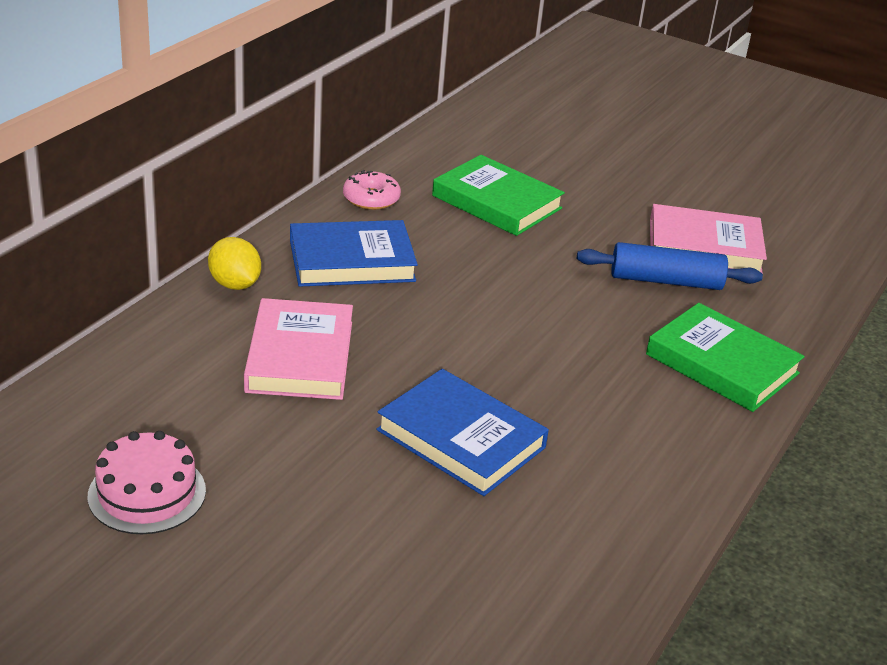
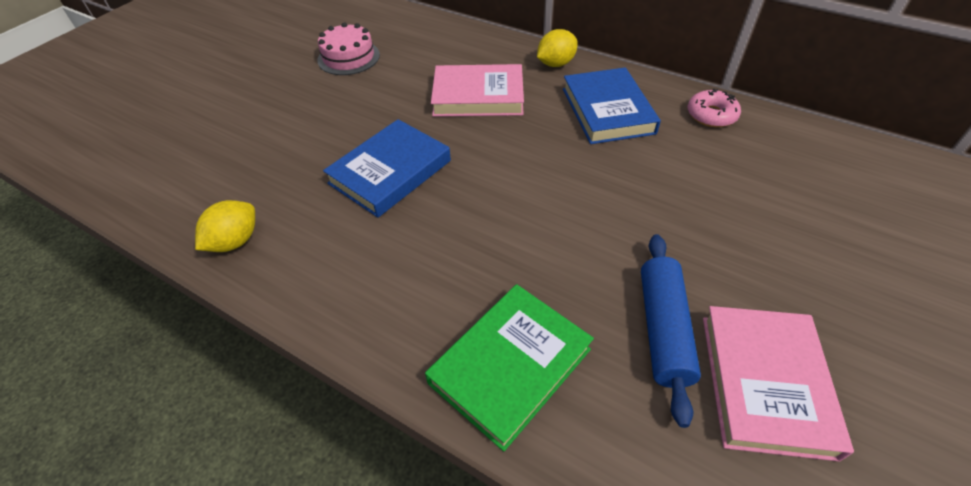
camera: 95 degrees right, 15 degrees up
green book [432,155,565,236] -> none
none -> yellow lemon [195,200,255,252]

